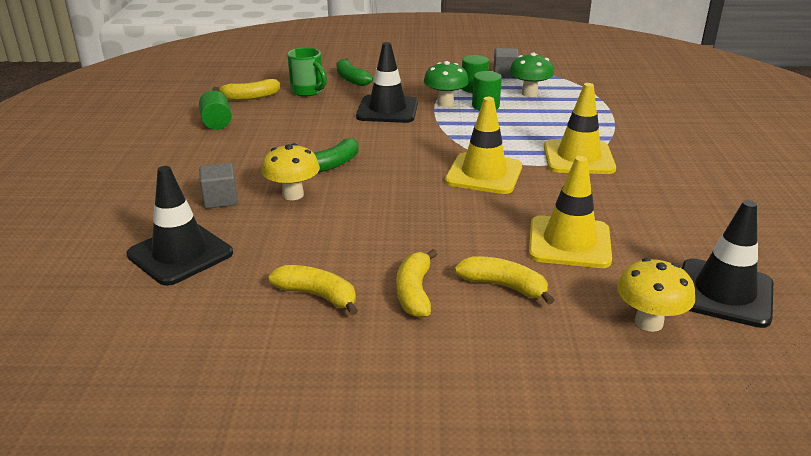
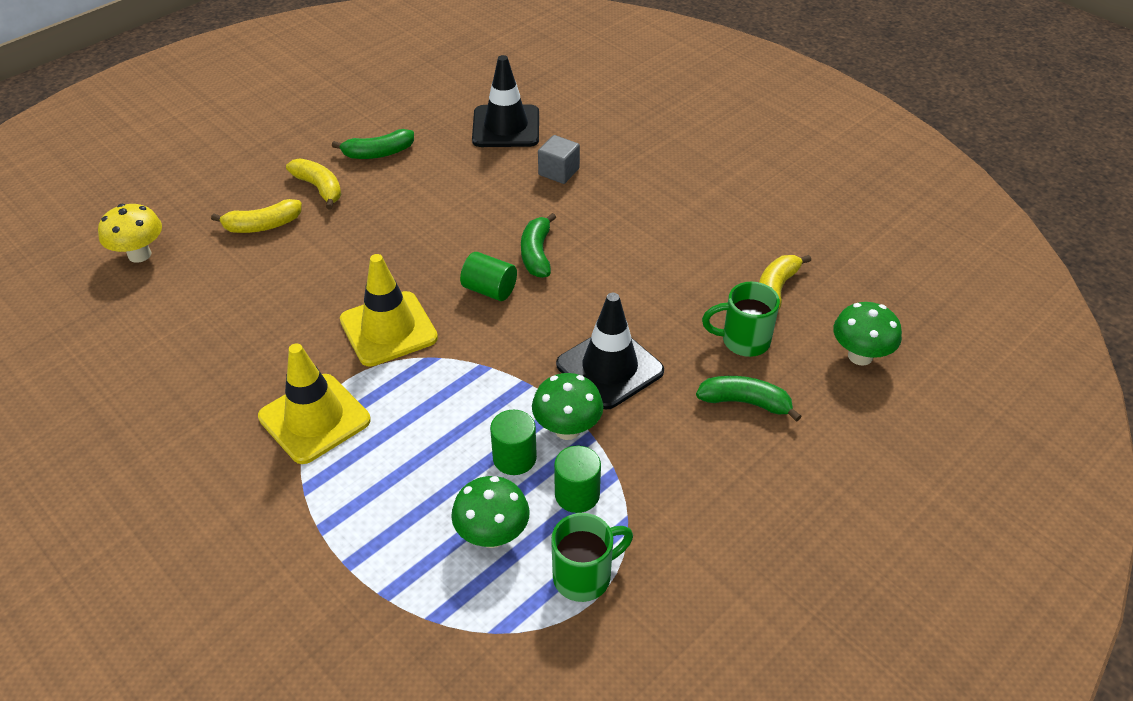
camera: 135 degrees right, 15 degrees up
green cylinder [199,90,232,130] -> green cylinder moved to [460,252,517,301]
yellow mushroom [261,143,320,200] -> none
yellow banana [268,265,358,315] -> green banana [332,129,414,159]
grey cube [493,48,519,78] -> green mug [551,513,633,602]
yellow traffic cone [529,156,612,268] -> none
black traffic cone [682,200,773,328] -> none
none -> green mushroom [833,302,902,366]

